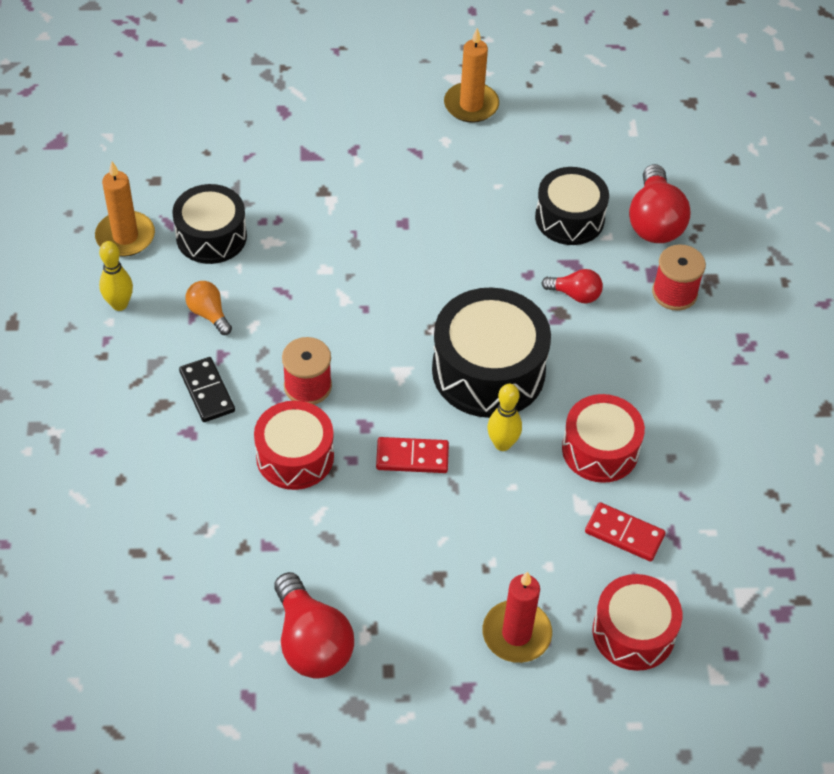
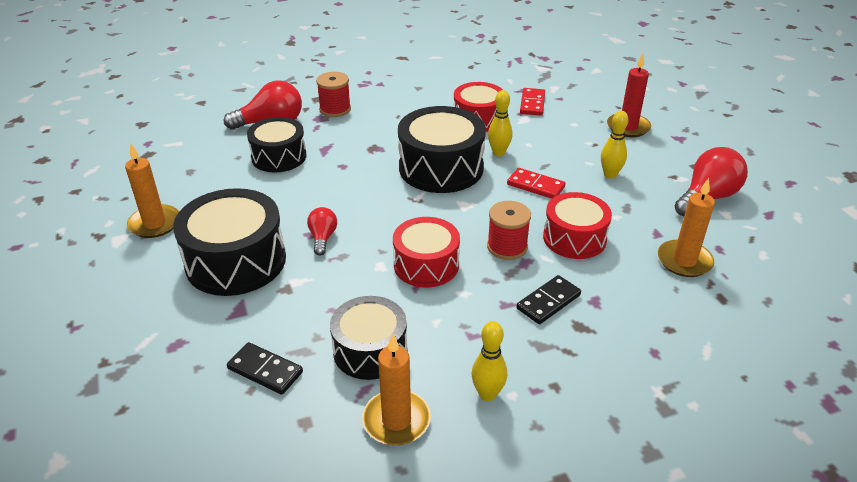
camera: 105 degrees left, 15 degrees down
orange light bulb [186,281,232,335] -> none
red domino [376,437,449,473] -> red domino turned 45 degrees counterclockwise [507,168,565,199]
red light bulb [541,269,603,303] -> red light bulb moved to [307,207,337,256]
red drum [593,574,682,671] -> red drum moved to [393,217,460,287]
none -> black drum [173,188,286,296]
none -> black domino [227,342,303,395]
none -> yellow bowling pin [601,111,628,179]
none -> orange candle [658,178,715,277]

